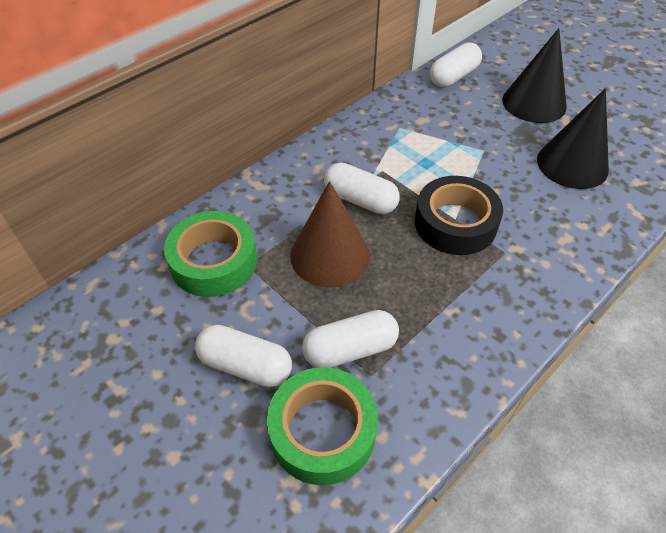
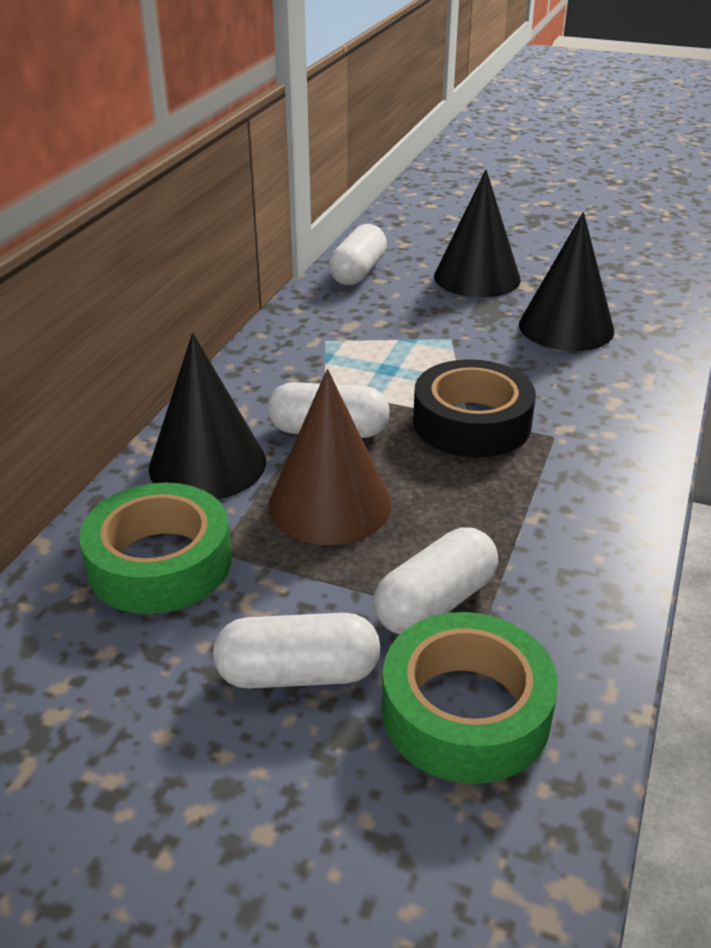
camera: 25 degrees left, 15 degrees down
none -> black cone [149,333,266,499]

